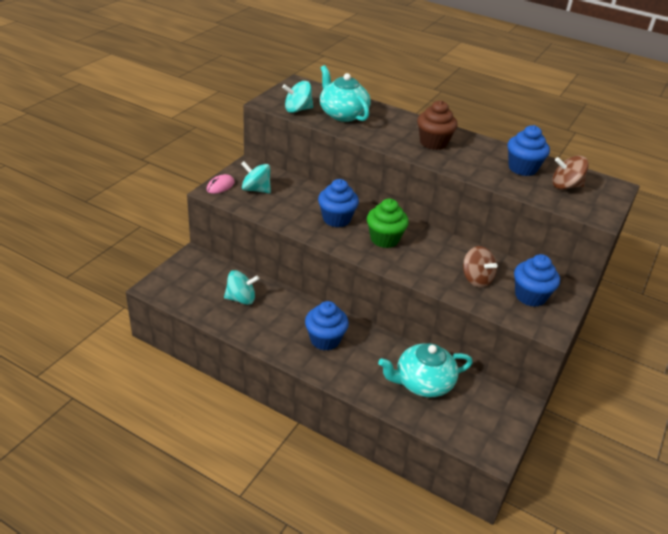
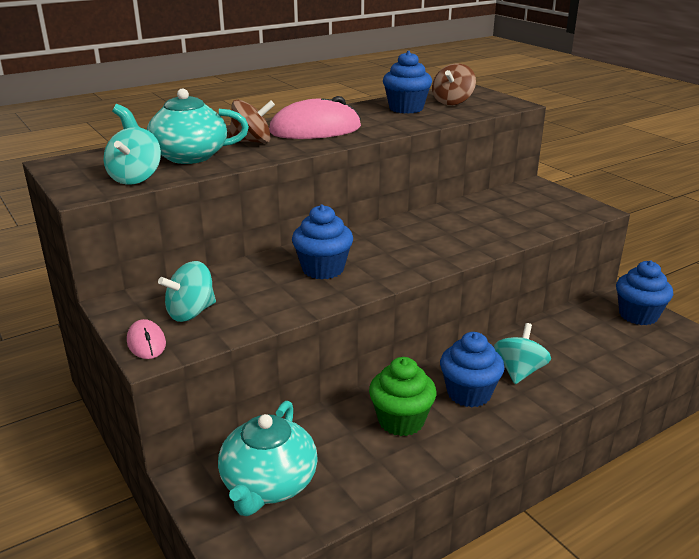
camera: 60 degrees left, 10 degrees down
turquoise spinning top [224,270,259,305] -> turquoise spinning top moved to [494,323,551,384]
green cupcake [367,199,409,248] -> green cupcake moved to [369,357,436,436]
turquoise teapot [378,343,473,397] -> turquoise teapot moved to [218,401,318,516]
brown cupcake [417,100,458,150] -> pink mouse [269,96,361,139]
brown spinning top [463,246,498,288] -> brown spinning top moved to [229,100,275,143]
blue cupcake [514,254,560,307] -> blue cupcake moved to [616,260,673,325]

